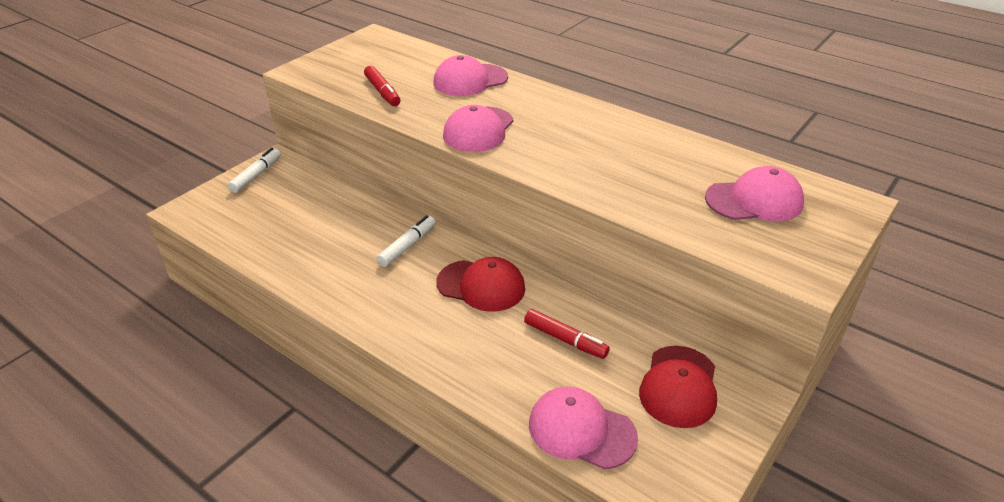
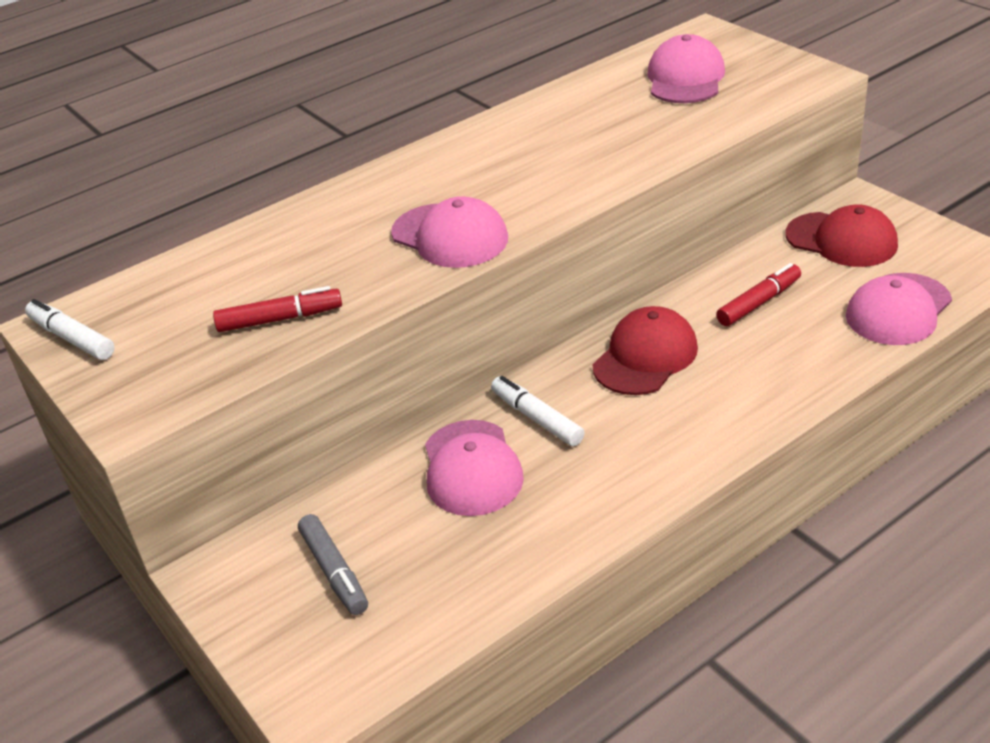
camera: 70 degrees left, 0 degrees up
white marker [228,148,281,193] -> white marker moved to [25,299,115,360]
pink cap [433,55,508,96] -> pink cap moved to [425,420,524,516]
none -> grey marker [298,514,368,615]

